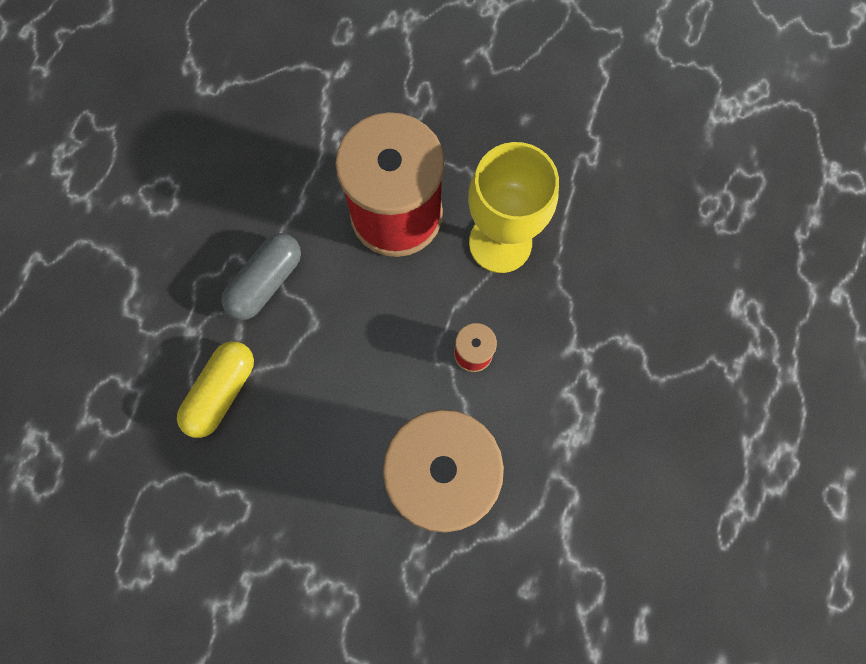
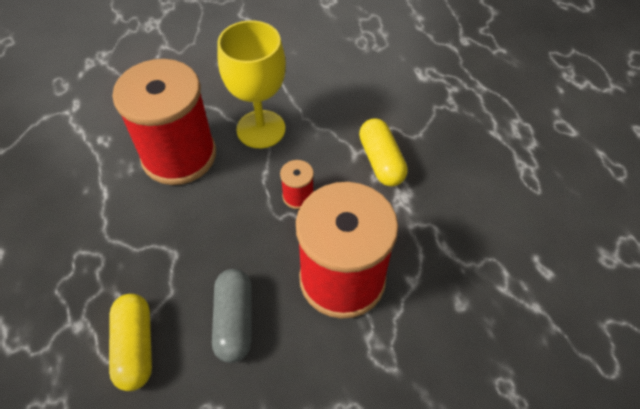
camera: 40 degrees left, 20 degrees down
grey capsule [221,233,301,320] -> grey capsule moved to [212,269,252,363]
none -> yellow capsule [359,119,408,186]

